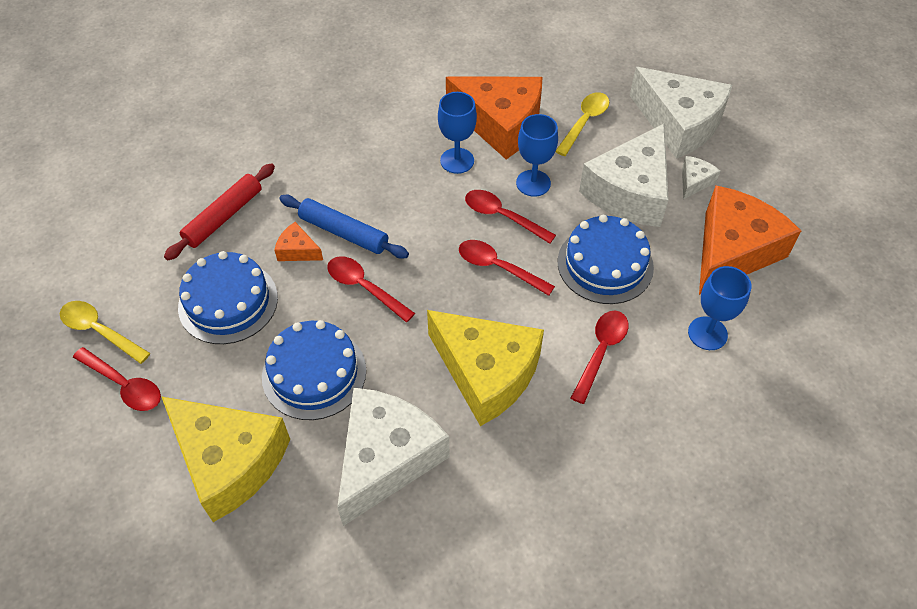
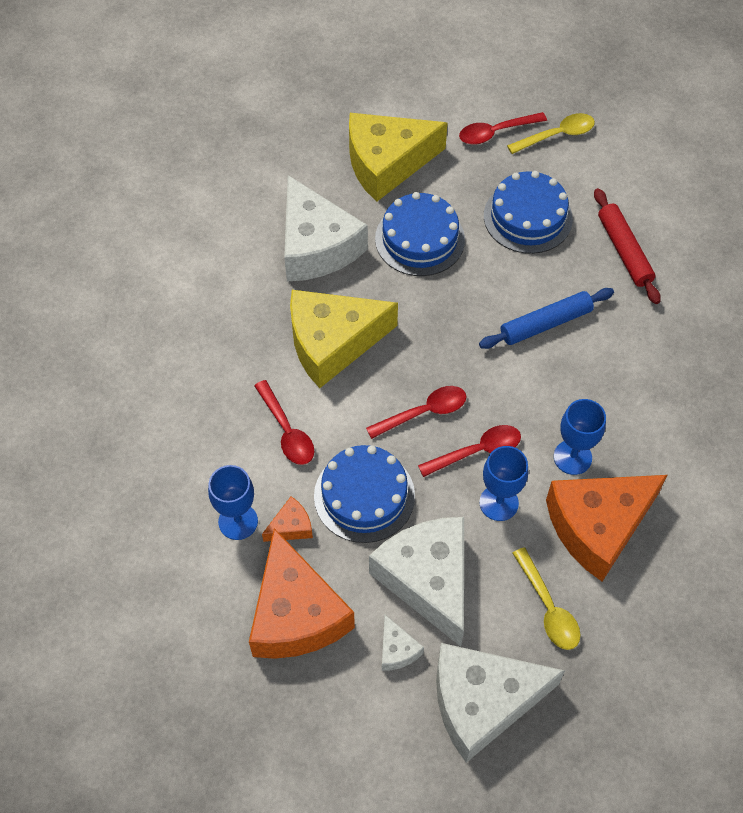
camera: 125 degrees right, 5 degrees up
orange cheese [275,222,323,261] -> orange cheese moved to [262,496,313,542]
red spoon [327,256,415,322] -> none

